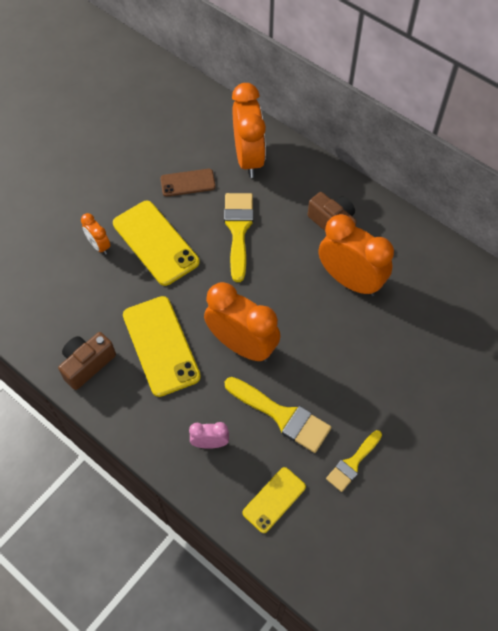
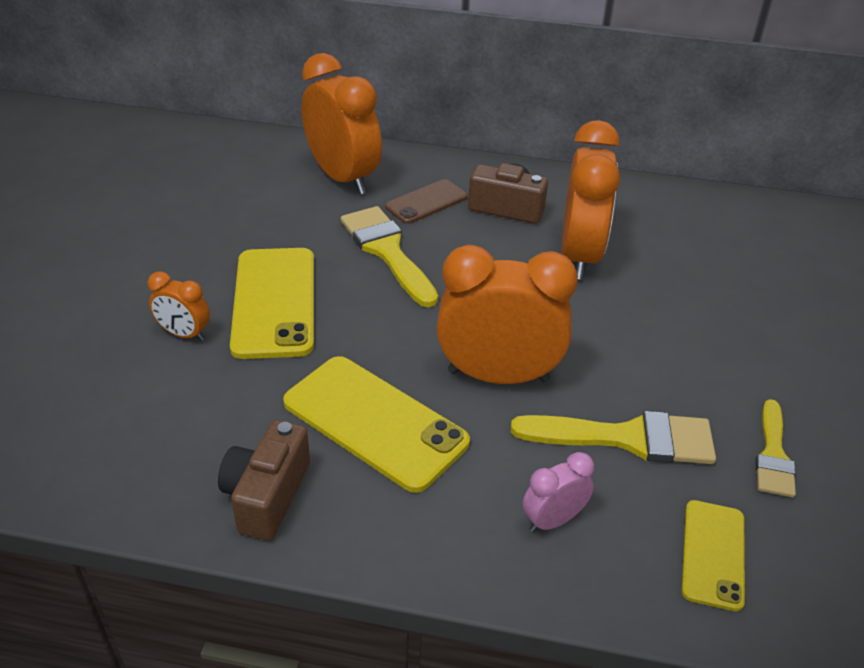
camera: 30 degrees left, 20 degrees down
yellow phone [113,201,200,286] -> yellow phone turned 60 degrees clockwise [230,248,314,359]
brown phone [160,169,216,197] -> brown phone moved to [385,179,468,224]
orange clock [319,214,394,296] -> orange clock turned 90 degrees clockwise [561,120,620,280]

